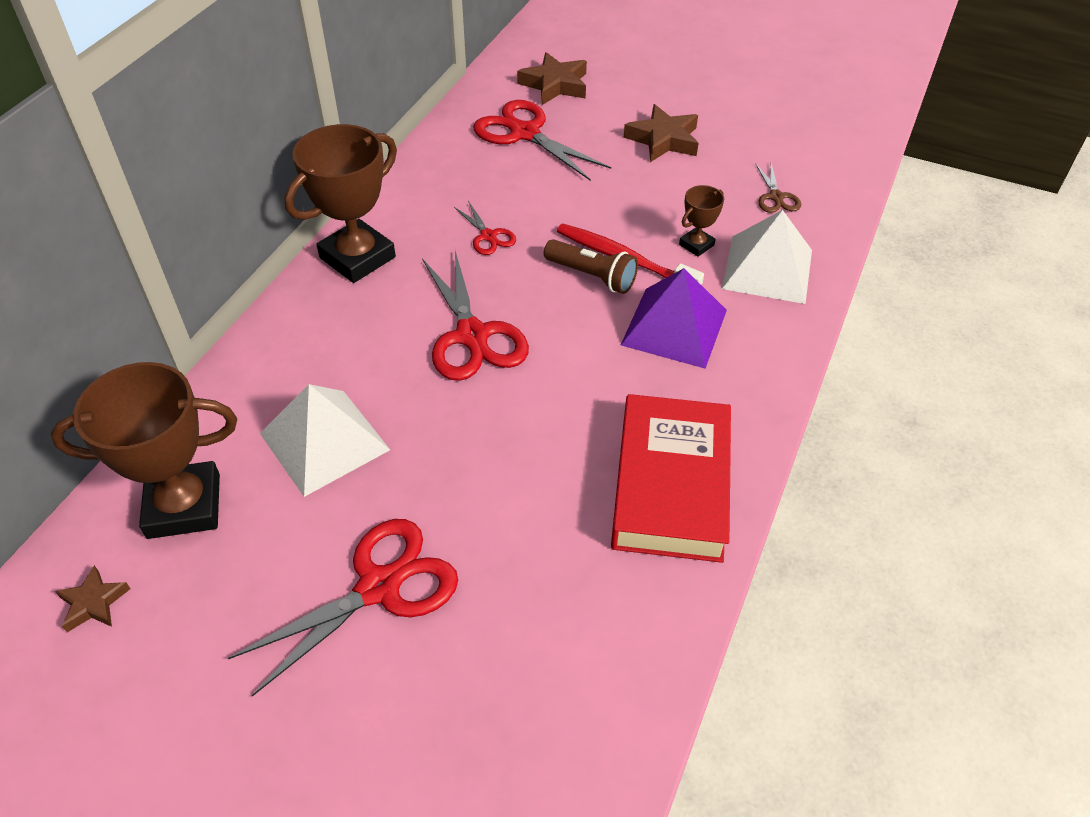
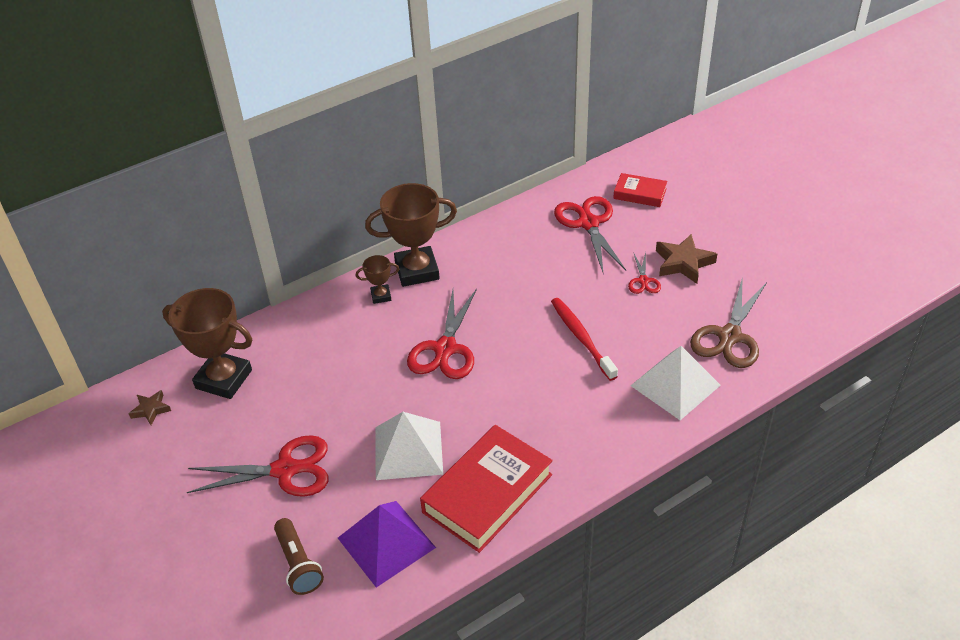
camera: 35 degrees right, 5 degrees down
white pyramid [260,384,390,497] -> white pyramid moved to [375,412,443,480]
red scissors [454,201,516,255] -> red scissors moved to [628,252,661,294]
brown star [517,52,587,105] -> red book [613,173,667,207]
brown flashlight [544,239,638,294] -> brown flashlight moved to [274,518,324,595]
purple pyramid [621,268,727,369] -> purple pyramid moved to [338,501,436,587]
brown trophy [679,185,724,257] -> brown trophy moved to [356,255,399,304]
brown scissors [755,163,801,213] -> brown scissors [690,276,767,368], size x1.97

